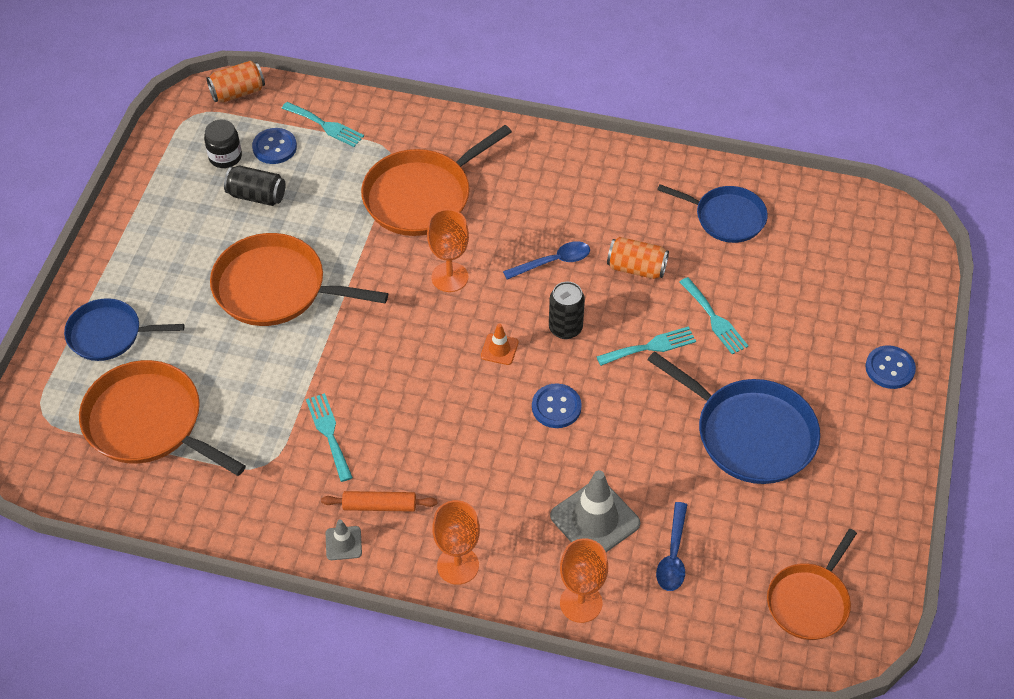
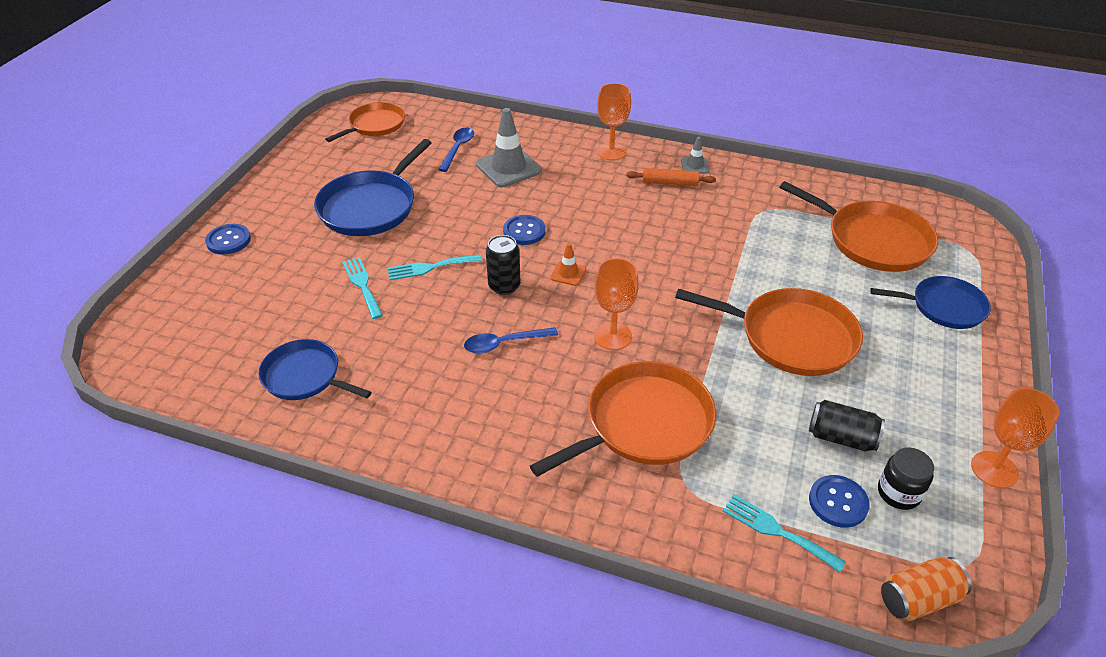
camera: 175 degrees left, 10 degrees down
turquoise fork [306,393,353,482] -> none
orange goblet [560,538,608,623] -> orange goblet moved to [971,388,1059,488]
orange can [607,237,669,279] -> none
blue pan [647,351,820,484] -> blue pan turned 105 degrees counterclockwise [314,139,432,236]

